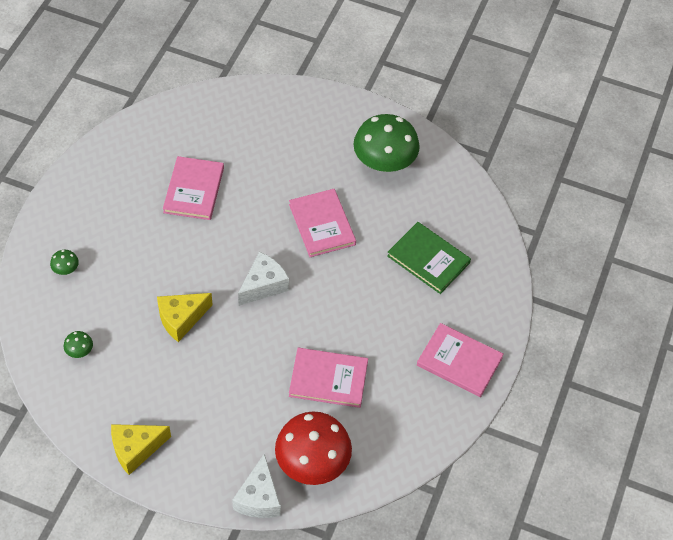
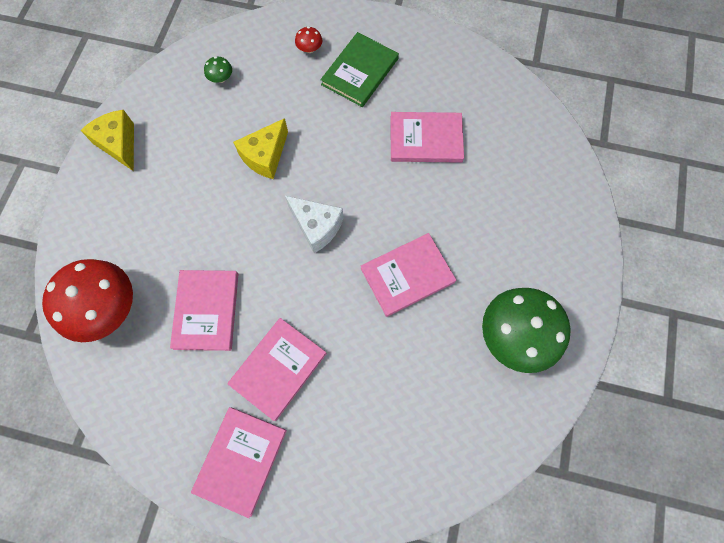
camera: 85 degrees right, 15 degrees up
green mushroom [50,250,79,275] -> red mushroom [295,26,322,53]
yellow cheese [157,293,213,342] -> yellow cheese turned 105 degrees counterclockwise [233,118,288,179]
white cheese [232,454,281,518] -> none
green book [387,222,471,294] -> green book moved to [320,32,399,107]
none -> pink book [227,318,327,421]

